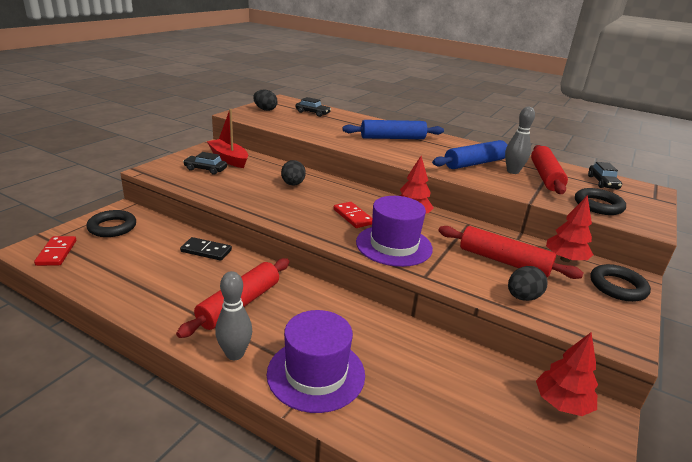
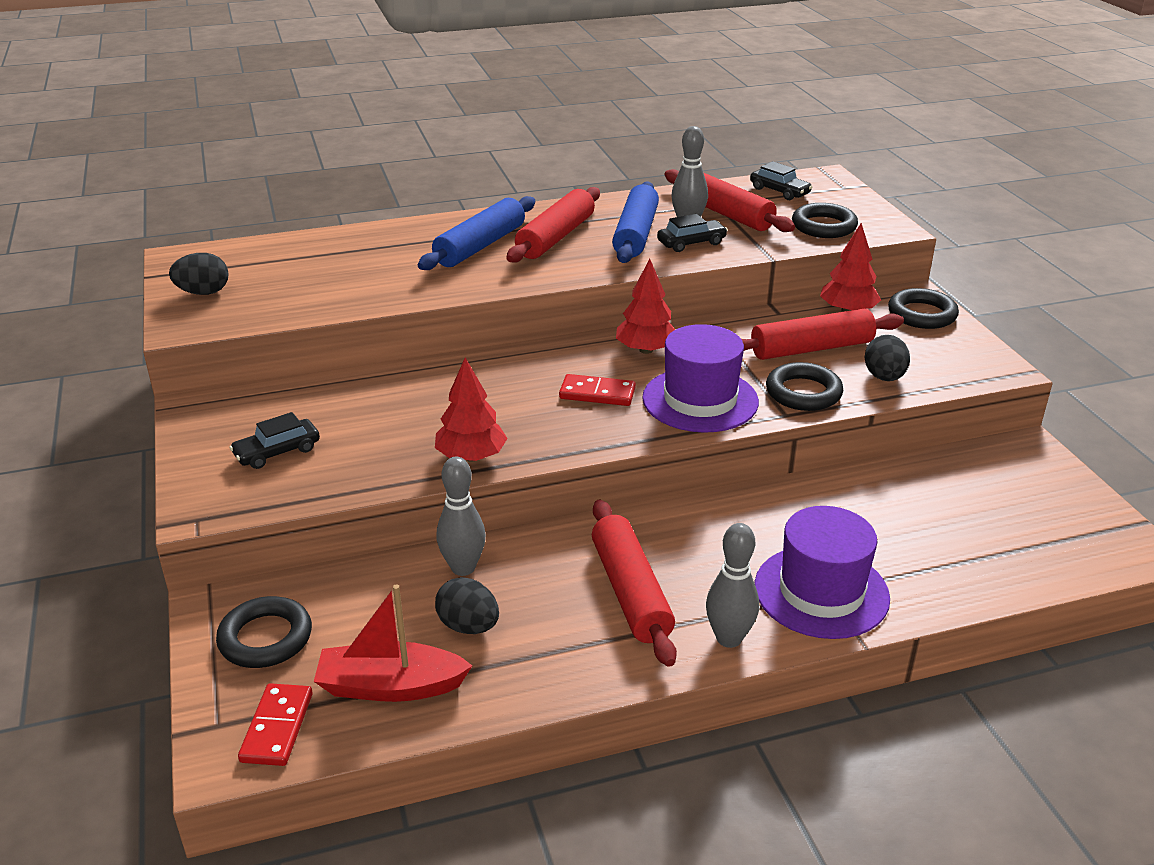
camera: 45 degrees left, 5 degrees up
red domino [34,236,76,266] -> red domino turned 60 degrees clockwise [238,683,313,766]
black domino [180,237,232,261] -> grey bowling pin [436,457,486,576]
red boat [207,109,248,168] -> red boat moved to [314,584,472,702]
black egg [281,160,306,186] -> black egg moved to [435,577,499,634]
black car [295,97,331,117] -> black car moved to [657,214,728,252]
red tree [536,333,598,416] -> red tree moved to [435,357,508,462]
none -> red rolling pin [507,187,600,262]
none -> black ring [766,362,843,411]

